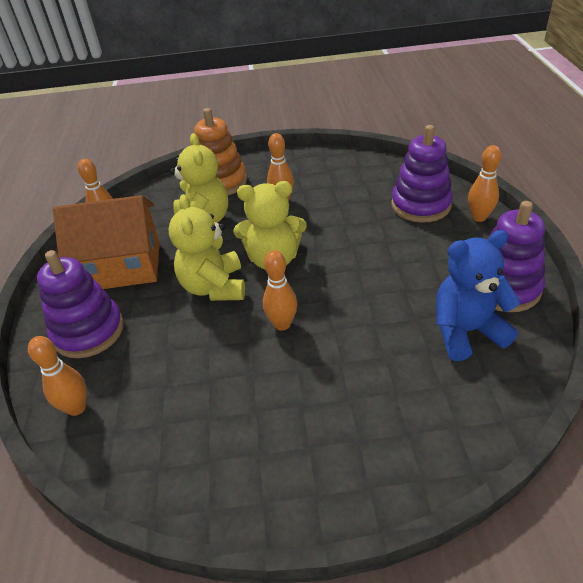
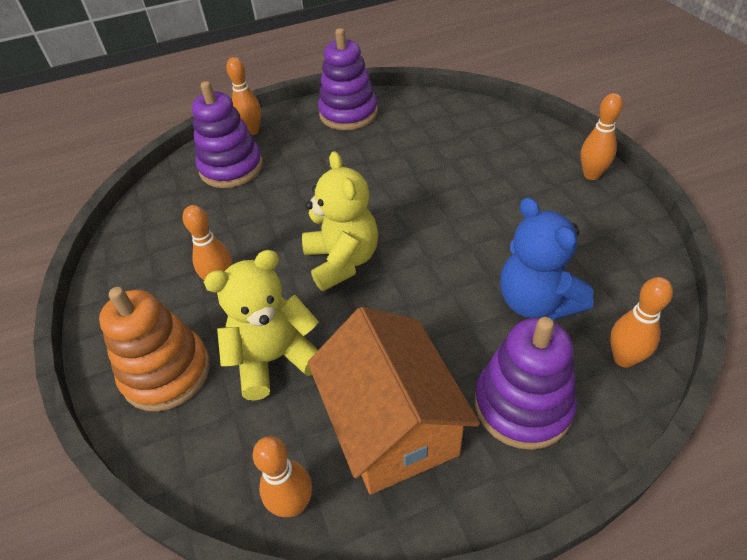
camera: 105 degrees left, 5 degrees up
yellow teddy bear [168,194,245,301] -> none
orange bowling pin [263,250,297,330] -> orange bowling pin moved to [580,93,623,180]
blue teddy bear [436,230,521,361] -> blue teddy bear moved to [500,197,594,320]

